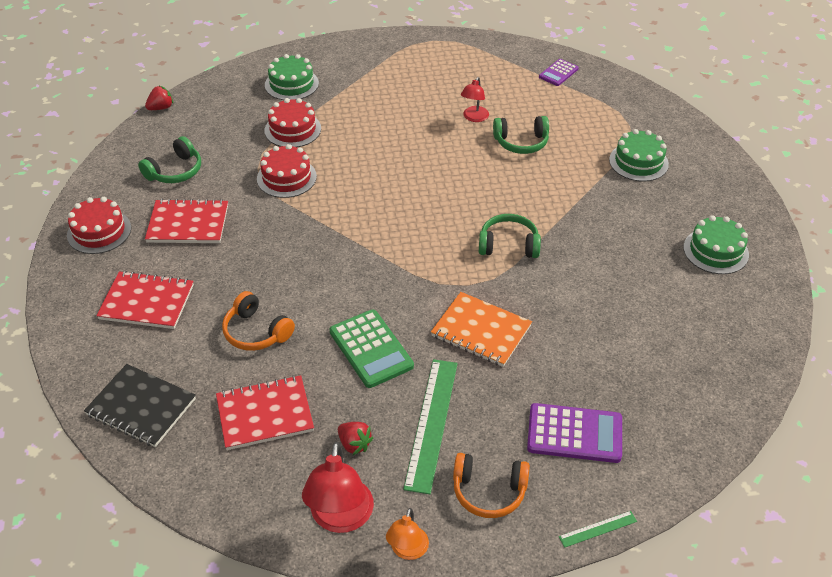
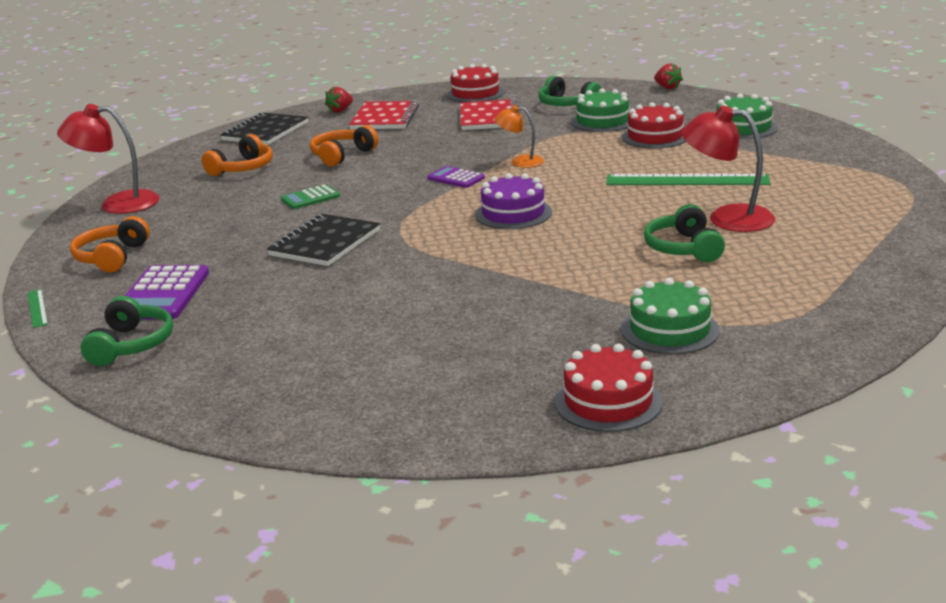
camera: 90 degrees right, 20 degrees down
red notebook [216,375,314,450] -> orange headphones [202,134,273,176]
red cake [257,144,317,198] -> red cake moved to [555,344,663,432]
green calculator [330,309,414,388] -> green calculator [281,184,340,209], size x0.59
red strawberry [338,422,374,455] -> red strawberry moved to [325,87,353,113]
orange lamp [386,508,429,560] -> orange lamp moved to [494,105,544,168]
green ruler [403,359,458,494] -> green ruler moved to [606,174,770,185]
orange notebook [431,292,532,367] -> black notebook [267,214,380,266]
red lamp [461,77,489,122] -> red lamp [681,105,775,232], size x1.71
green headphones [479,214,541,258] -> green headphones moved to [81,296,173,366]
purple calculator [539,59,579,86] -> purple calculator moved to [427,166,485,188]
green cake [683,215,749,274] -> green cake moved to [571,88,629,132]
none -> purple cake [475,173,552,229]

